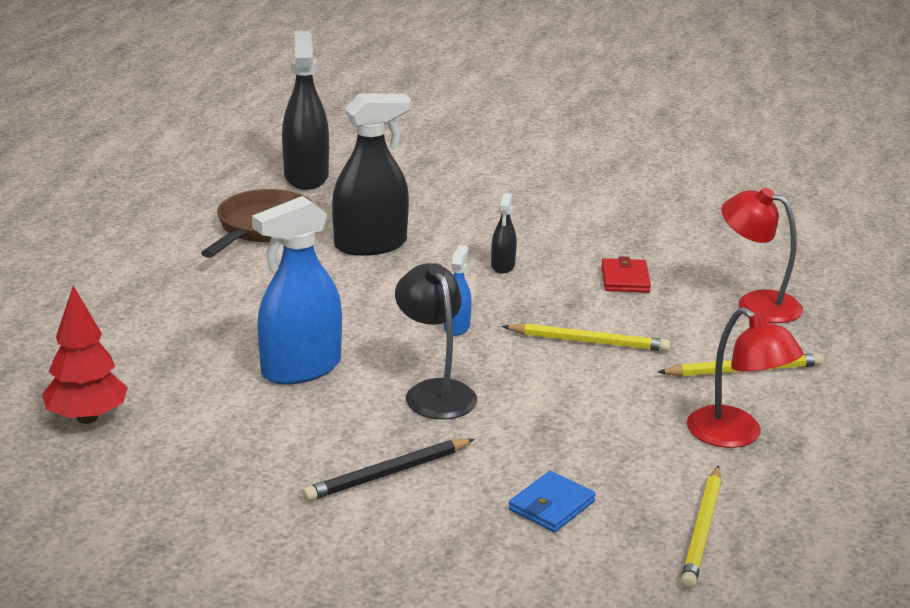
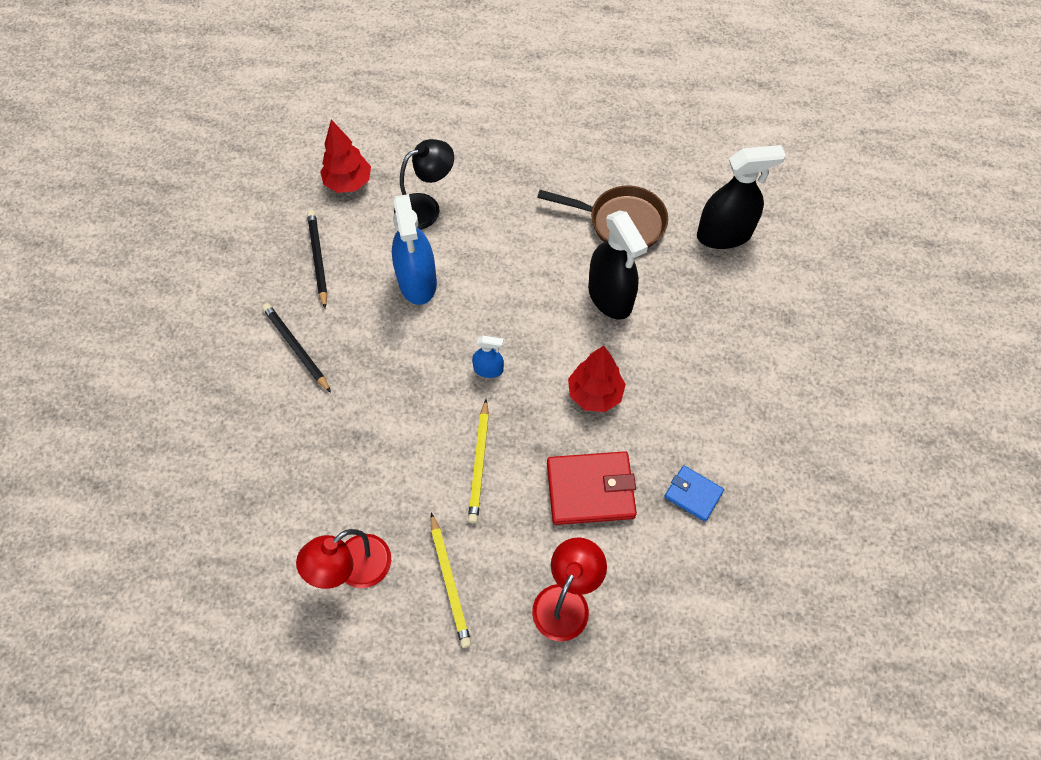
camera: 85 degrees right, 35 degrees up
blue spray bottle [252,196,342,385] -> blue spray bottle turned 150 degrees counterclockwise [392,194,437,305]
black lamp [395,263,477,419] -> black lamp moved to [394,139,454,230]
black spray bottle [491,193,517,274] -> red tree [568,346,626,412]
blue wallet [509,471,596,532] -> blue wallet moved to [664,465,724,522]
red wallet [601,256,651,293] -> red wallet [547,451,637,525], size x1.75
yellow pencil [681,465,721,589] -> none
none -> black pencil [307,210,327,308]

